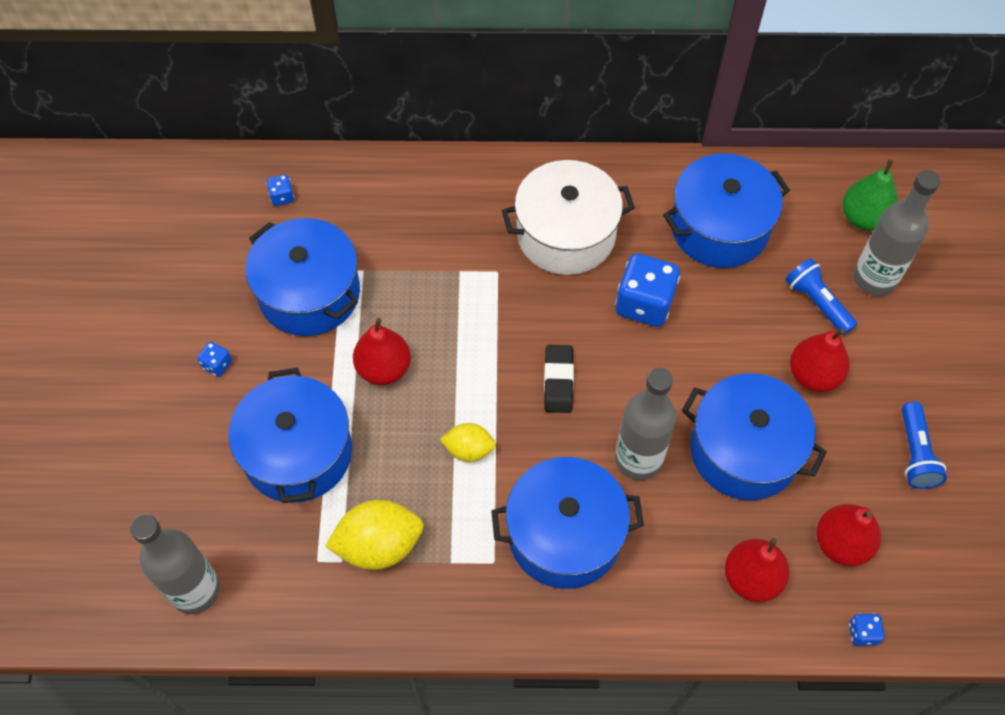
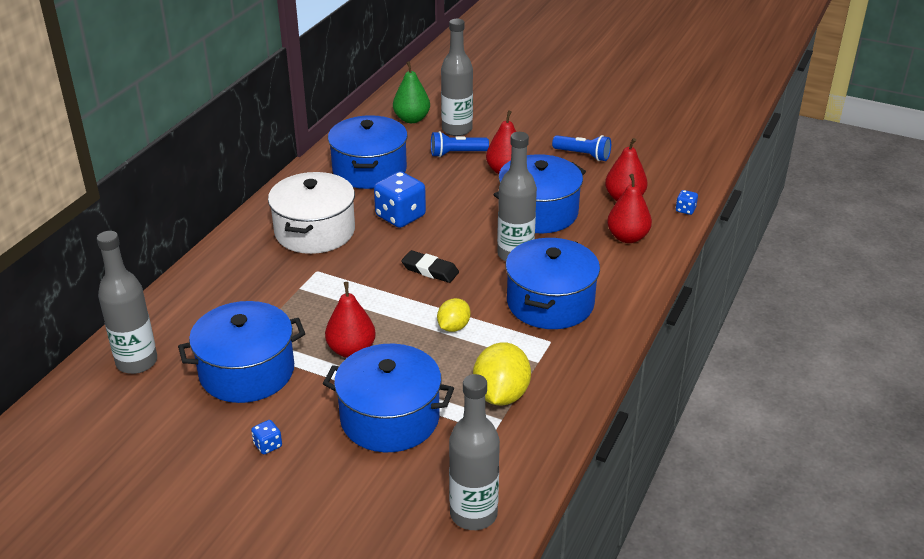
camera: 65 degrees left, 25 degrees down
blue dice [267,175,294,206] -> grey bottle [97,231,157,374]

